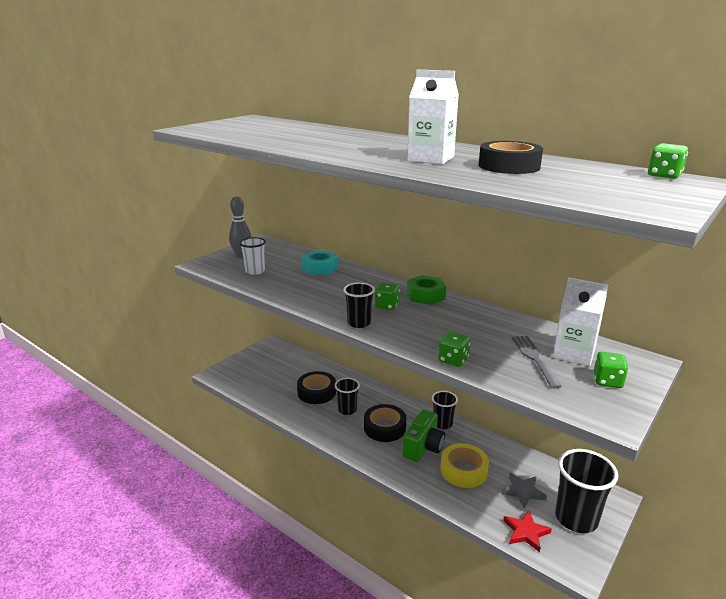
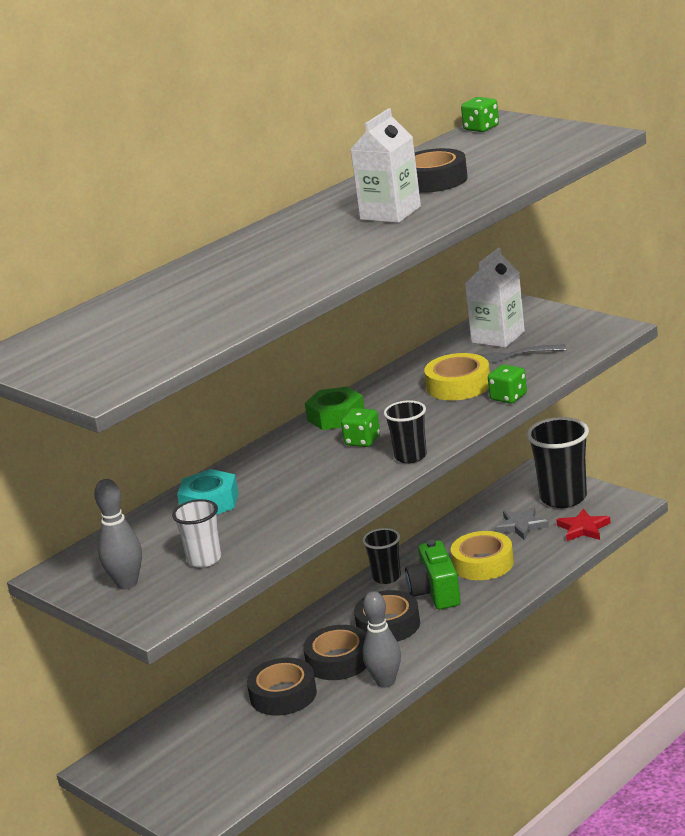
camera: 80 degrees left, 0 degrees up
black cup [335,378,360,415] -> black tape [303,625,366,680]
green camera [402,410,445,462] -> green camera turned 135 degrees counterclockwise [405,540,461,610]
green dice [594,352,628,388] -> none
none -> grey bowling pin [363,591,401,688]
none -> yellow tape [424,353,490,401]

